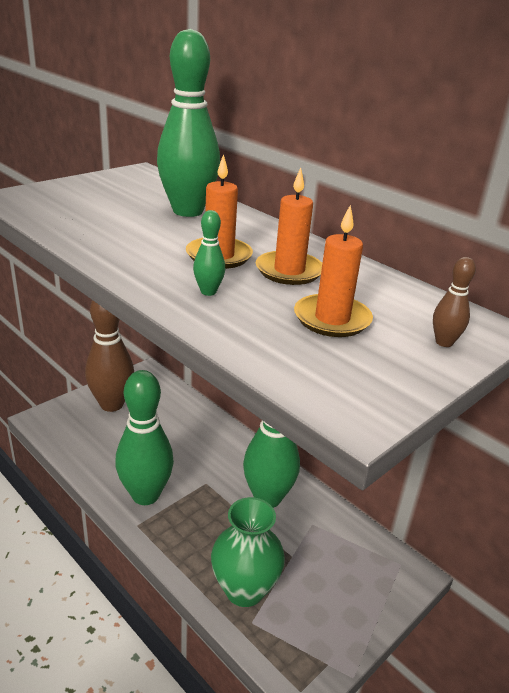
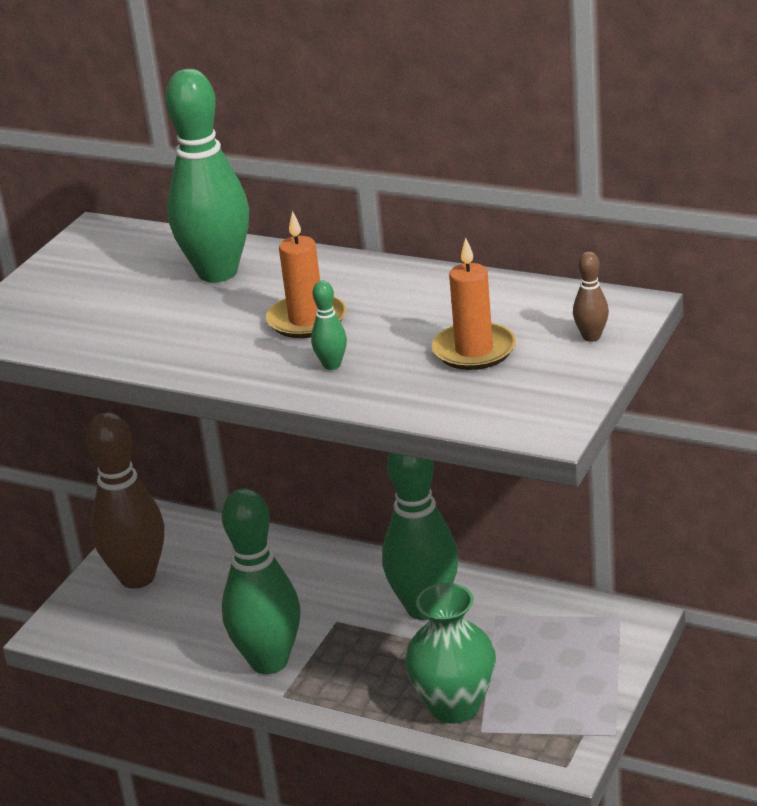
camera: 15 degrees left, 0 degrees up
orange candle [256,168,322,285] -> none

